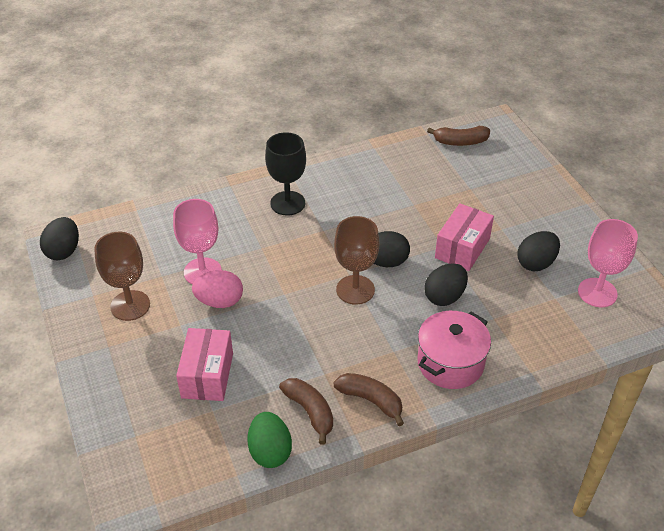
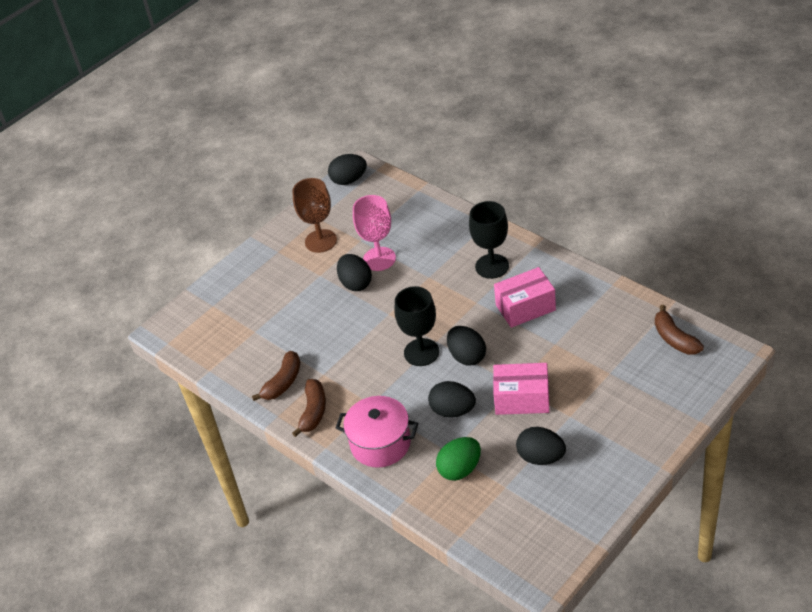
camera: 70 degrees right, 0 degrees up
pink box [176,328,233,401] -> pink box moved to [494,267,556,328]
pink egg [192,270,243,308] -> black egg [337,254,372,291]
green egg [248,412,292,468] -> green egg moved to [436,437,481,481]
brown goblet [334,216,379,305] -> black goblet [394,286,439,366]
pink goblet [578,219,638,307] -> none

